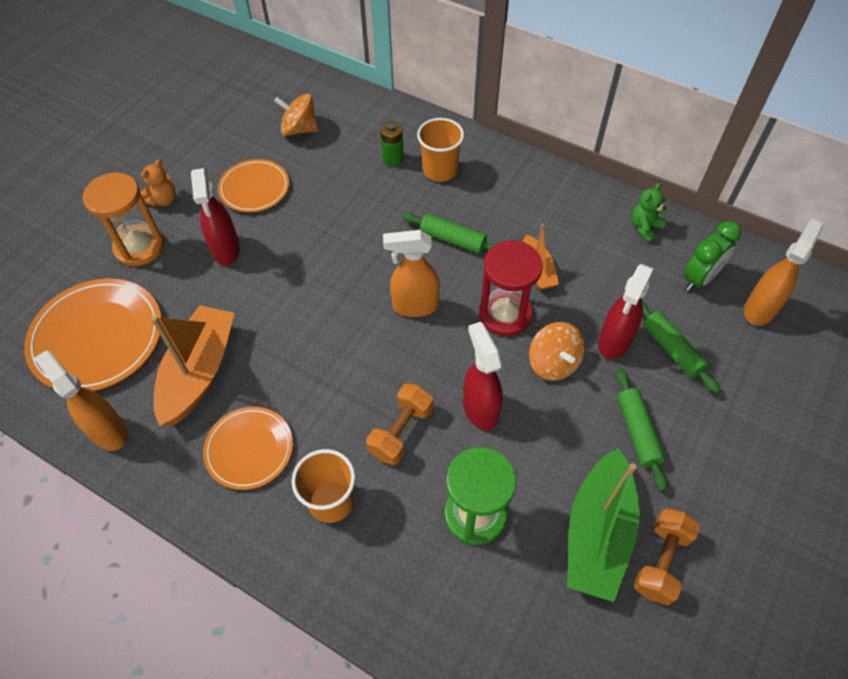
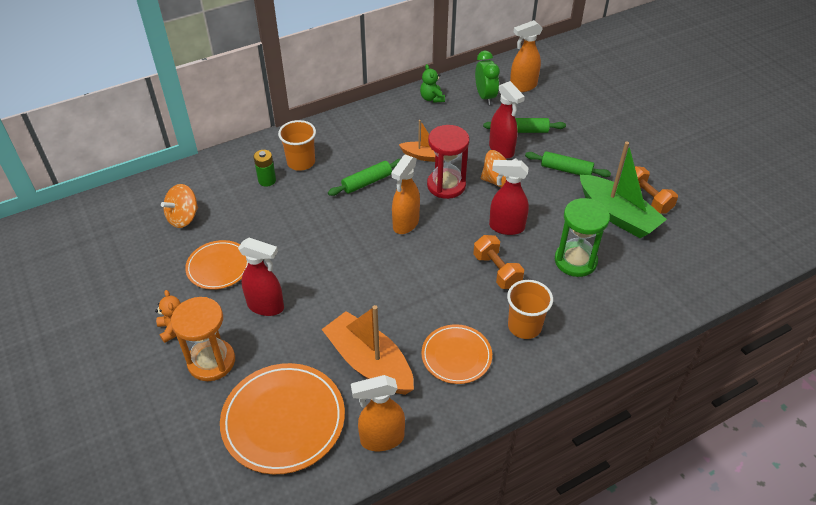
camera: 60 degrees left, 10 degrees down
orange spray bottle [744,218,824,326] -> orange spray bottle turned 90 degrees counterclockwise [510,20,543,92]

